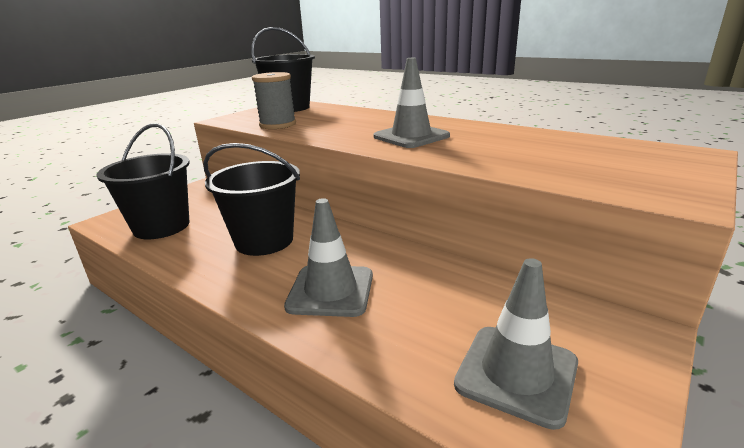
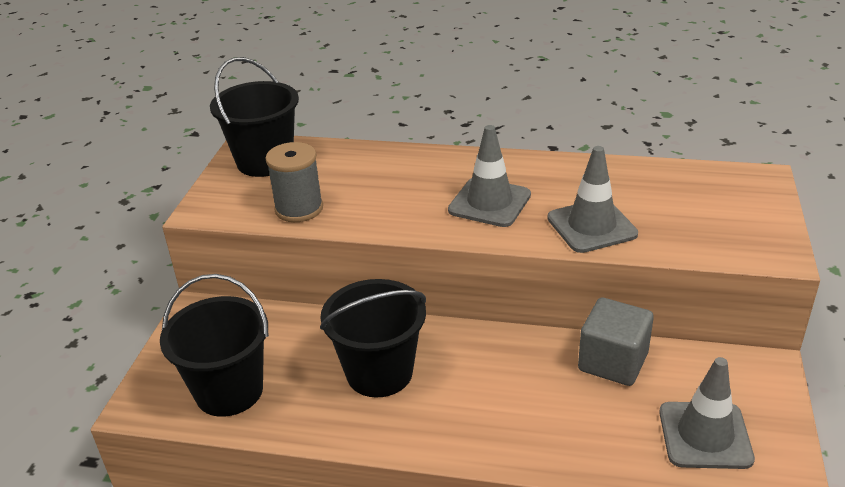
camera: 25 degrees left, 10 degrees up
grey traffic cone [284,198,373,317] -> grey traffic cone moved to [547,146,638,253]
none -> grey cube [578,298,654,386]

